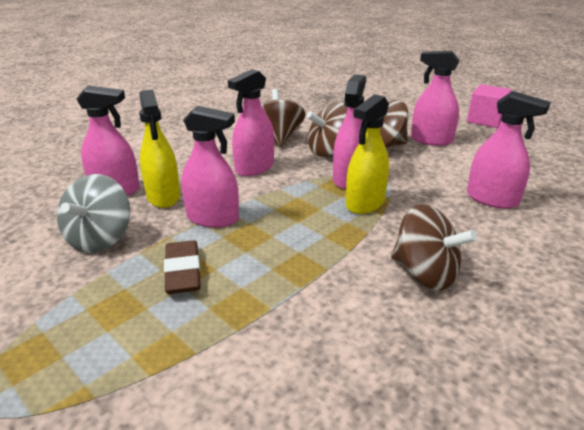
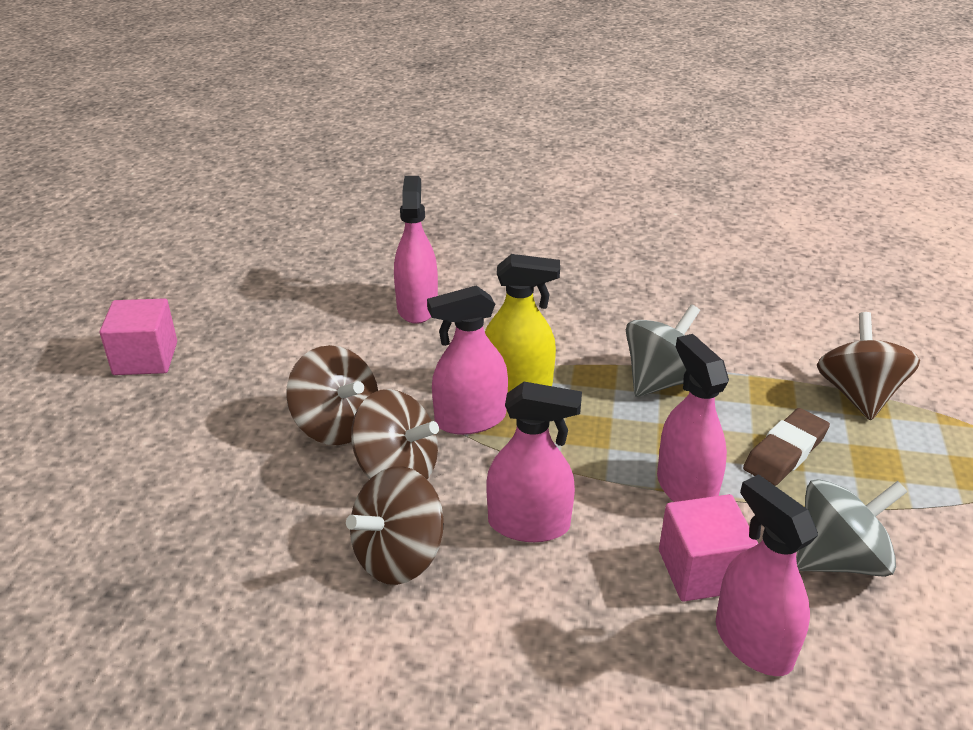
camera: 125 degrees left, 5 degrees up
yellow spray bottle [139,89,180,208] -> pink cube [659,494,758,601]
brown spinning top [391,204,477,290] -> brown spinning top moved to [817,312,920,421]
pink spray bottle [411,51,459,146] -> none
none -> grey spinning top [626,304,700,397]

